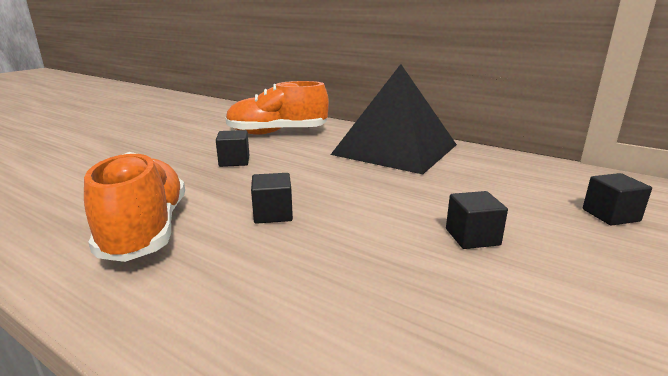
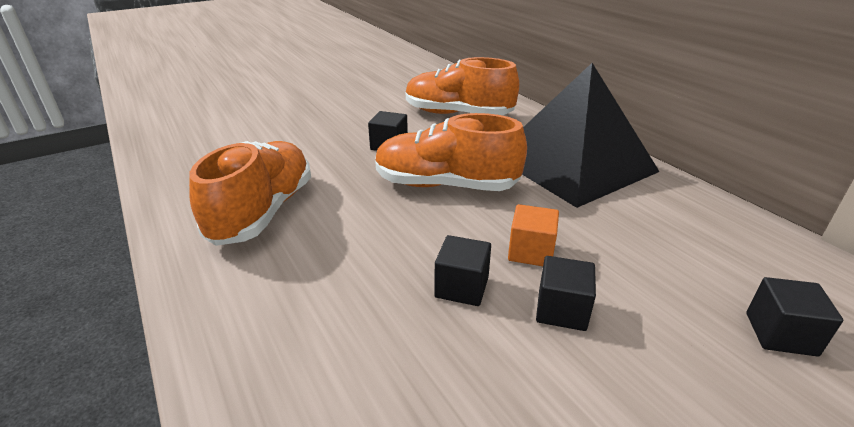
camera: 25 degrees right, 10 degrees up
black cube [251,173,293,224] -> black cube moved to [434,235,491,306]
none -> orange shoe [375,113,527,191]
none -> orange cube [508,204,559,266]

